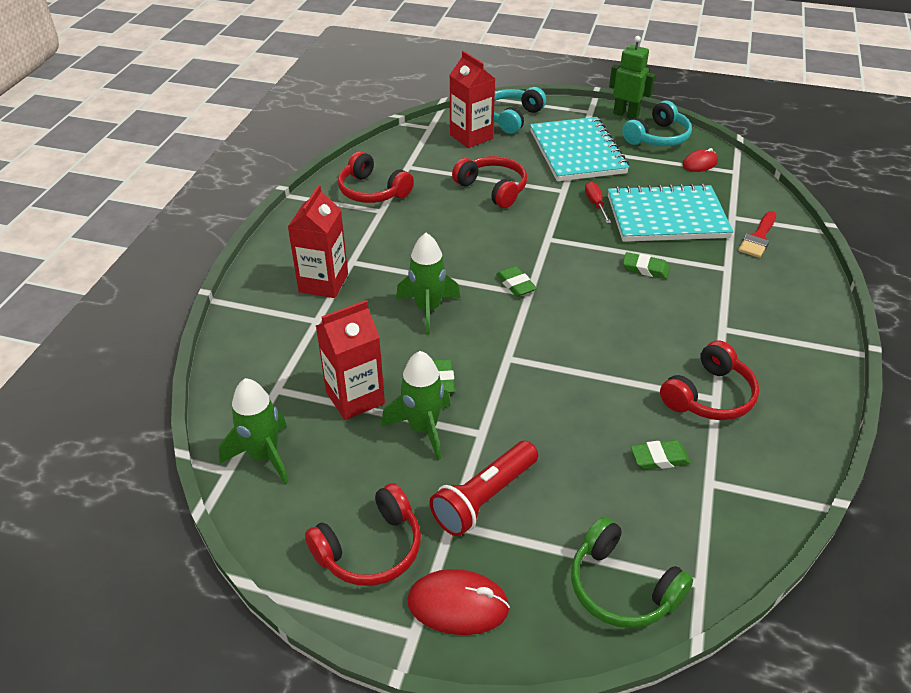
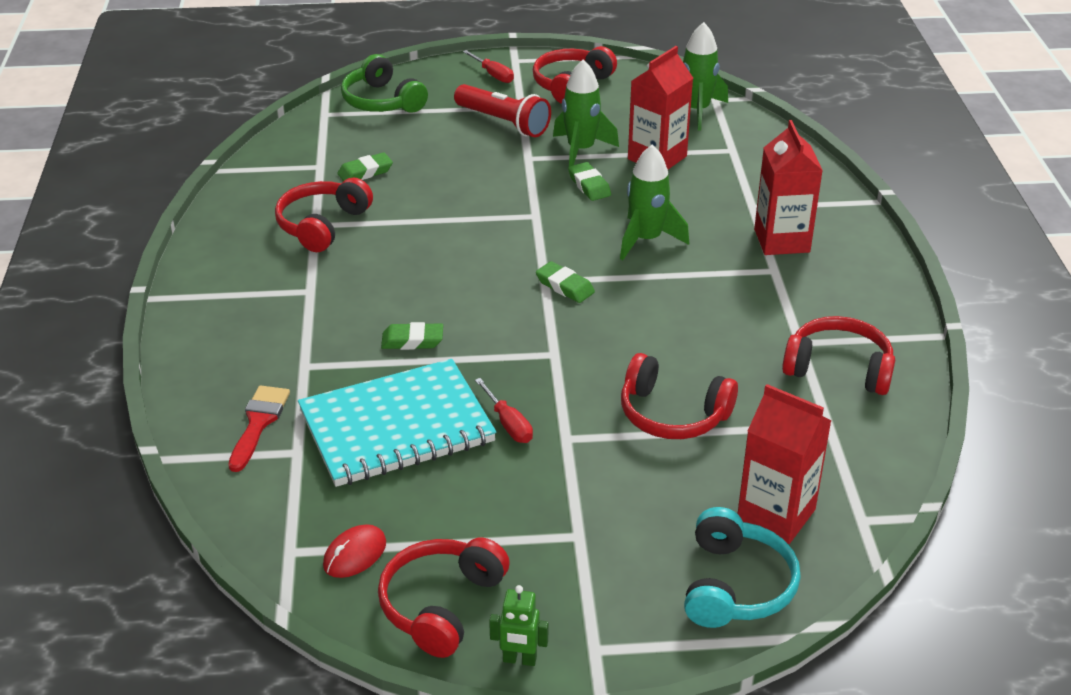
camera: 160 degrees right, 5 degrees down
red mouse [408,569,510,635] -> red screwdriver [463,50,514,83]
red flashlight [429,441,538,536] -> red flashlight turned 105 degrees clockwise [454,84,551,137]
turquoise notebook [530,117,629,181] -> none
green headphones [571,517,693,628] -> green headphones turned 150 degrees counterclockwise [341,54,428,113]
green robot [609,36,655,119] -> green robot [489,585,548,666], size x0.62
turquoise headphones [622,100,692,147] -> red headphones [378,537,510,658]

